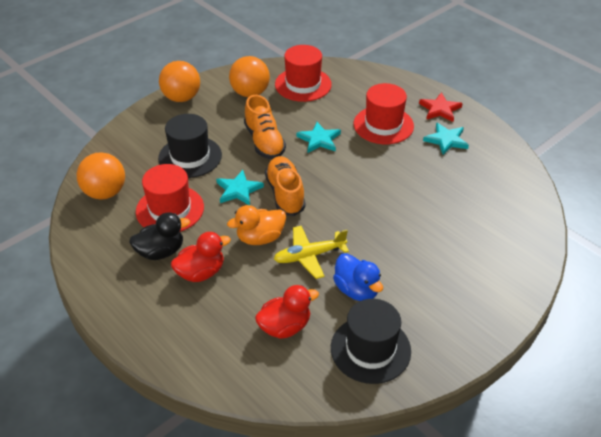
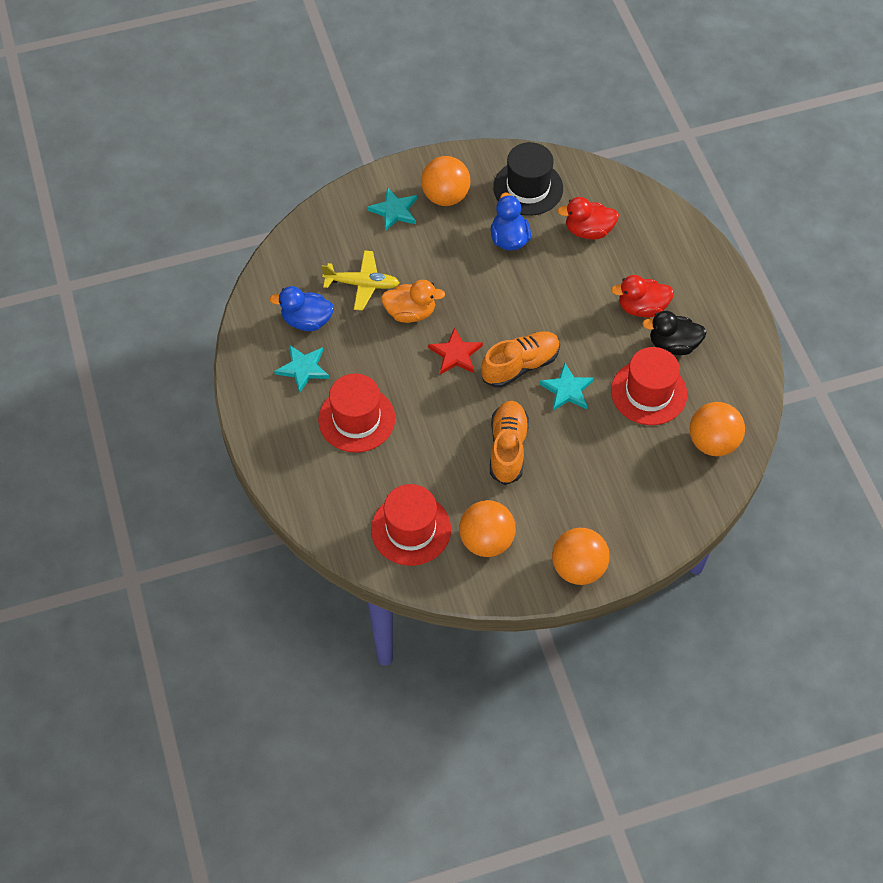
camera: 155 degrees left, 15 degrees up
black hat [158,114,222,178] -> none
orange duck [227,205,286,245] -> orange duck moved to [381,280,445,323]
orange shoe [265,156,305,216] -> orange shoe turned 135 degrees counterclockwise [481,331,560,388]
yellow plane [274,226,349,279] -> yellow plane moved to [321,250,399,311]
turquoise star [296,122,341,153] -> turquoise star moved to [367,187,417,231]
red star [419,93,463,122] -> red star moved to [428,327,483,375]
none -> blue duck [270,286,334,331]
none -> orange ball [421,156,471,206]

